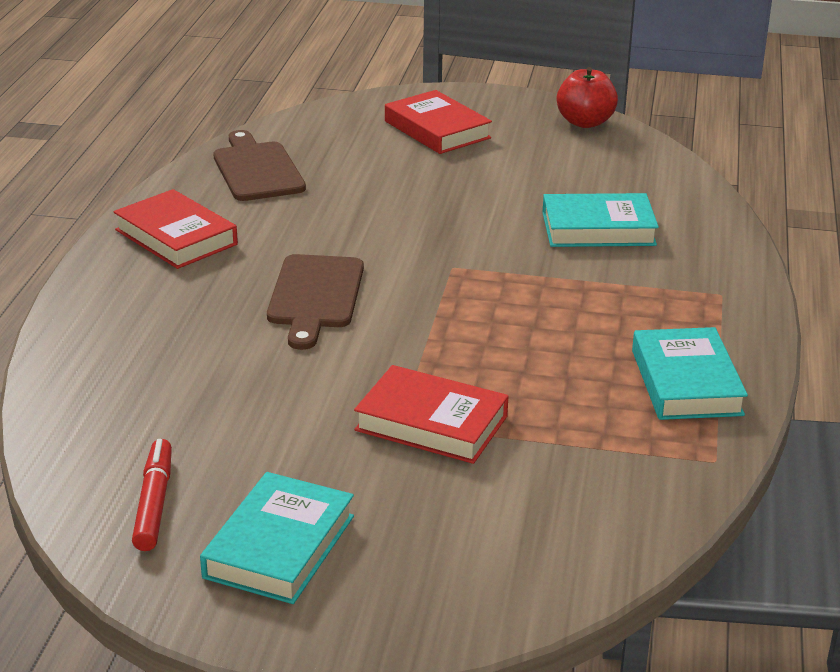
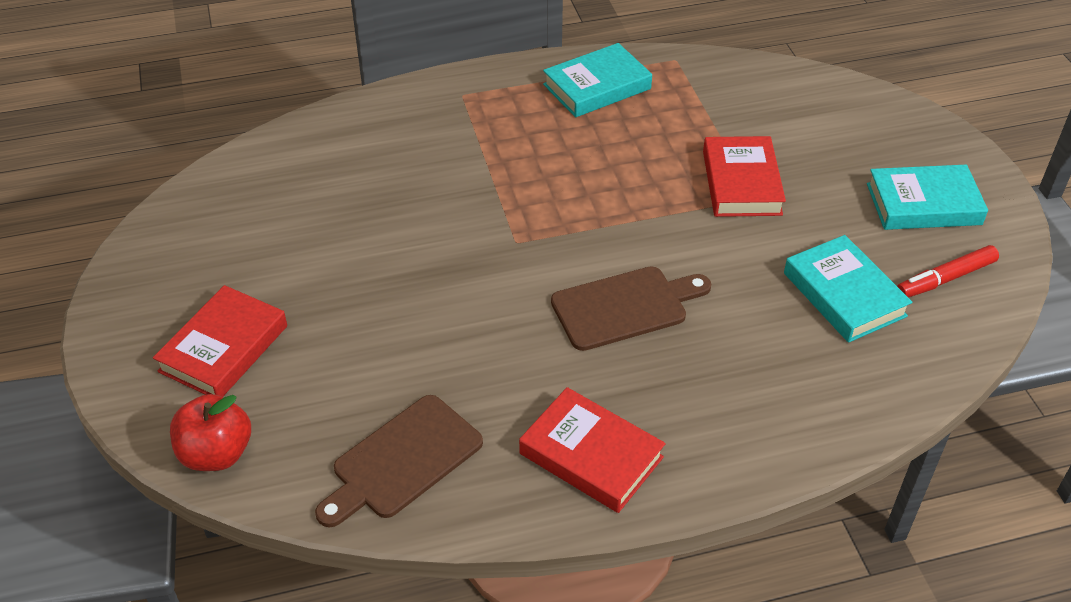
camera: 115 degrees left, 15 degrees up
red book [113,189,238,269] -> red book turned 75 degrees counterclockwise [519,387,666,513]
turquoise book [542,193,659,247] -> turquoise book moved to [784,235,912,343]
red apple [557,67,618,128] -> red apple moved to [170,394,251,471]

